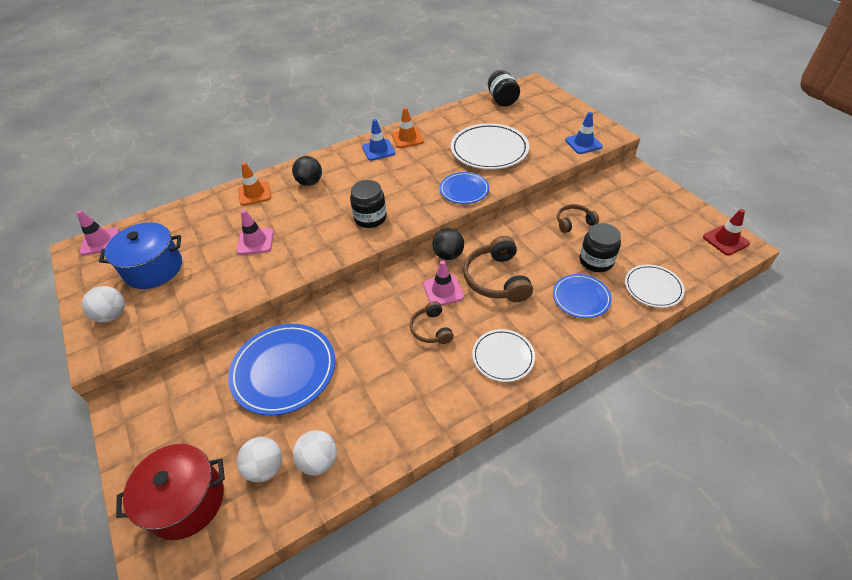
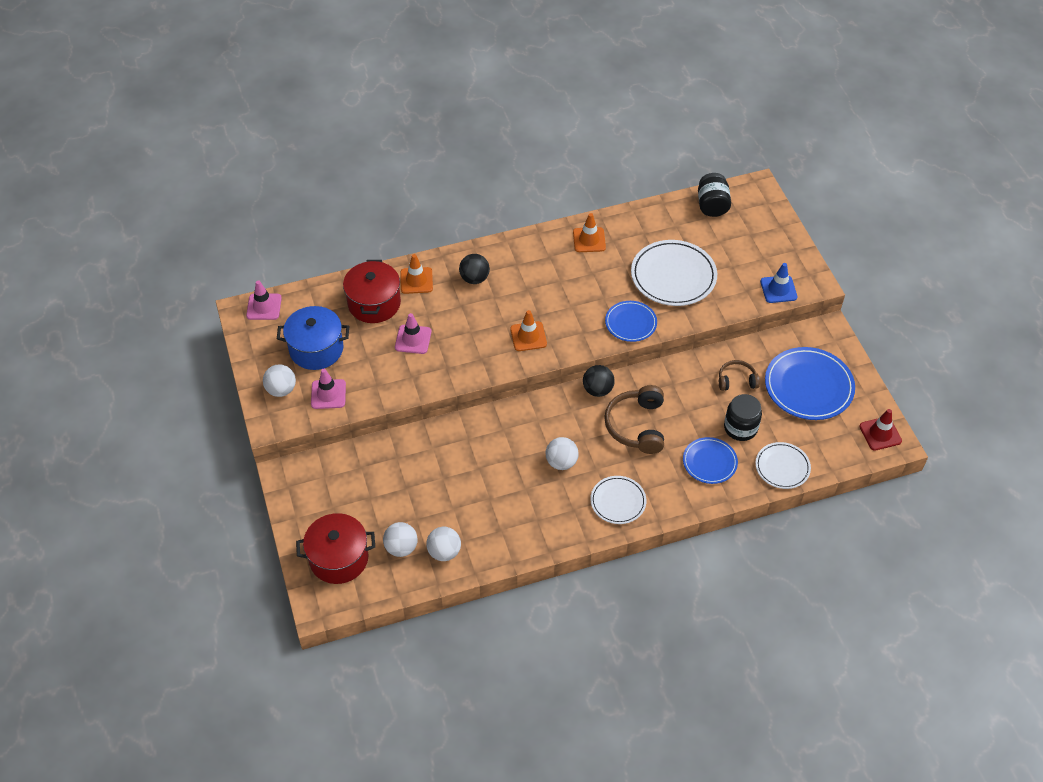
camera: 10 degrees right, 5 degrees up
blue plate [228,324,335,415] -> blue plate moved to [765,347,855,420]
black jar [350,180,387,228] -> orange traffic cone [510,310,547,351]
blue traffic cone [362,119,395,161] -> none
brown headphones [410,301,454,344] -> white ball [546,437,579,470]
pink traffic cone [423,261,464,306] -> pink traffic cone moved to [311,369,346,409]
none -> red pot [343,260,401,323]

